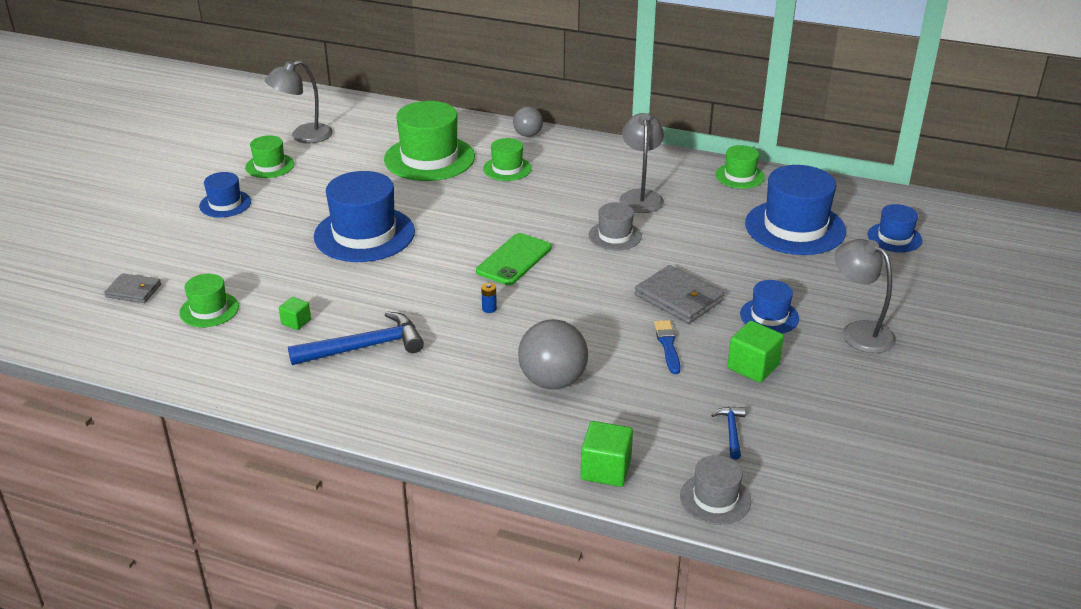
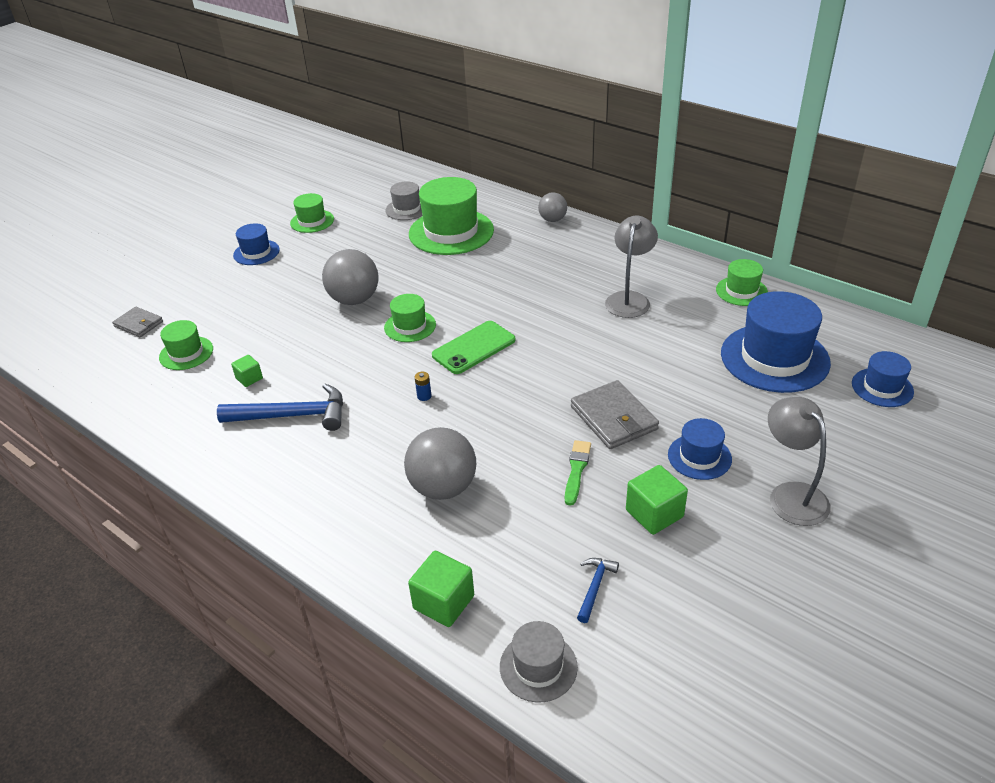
camera: 20 degrees right, 5 degrees up
grey lamp [265,60,333,143] -> none
blue hat [314,171,415,262] -> grey ball [322,249,378,305]
green hat [483,138,532,181] -> green hat moved to [384,294,436,342]
grey hat [589,203,642,251] -> grey hat moved to [385,181,423,220]
blue brush [654,320,681,374] -> green brush [565,440,591,506]

